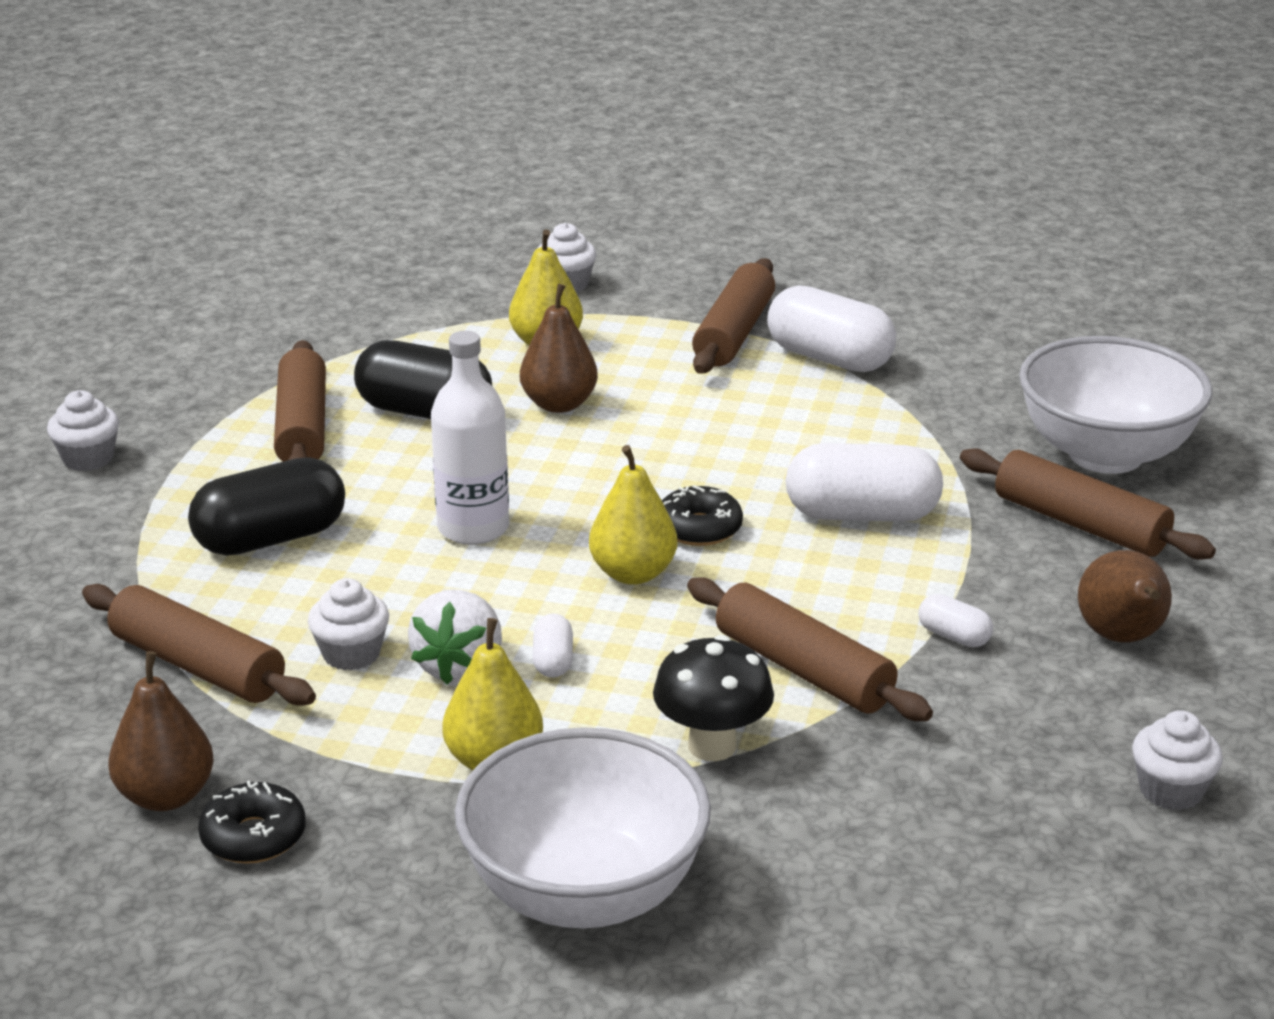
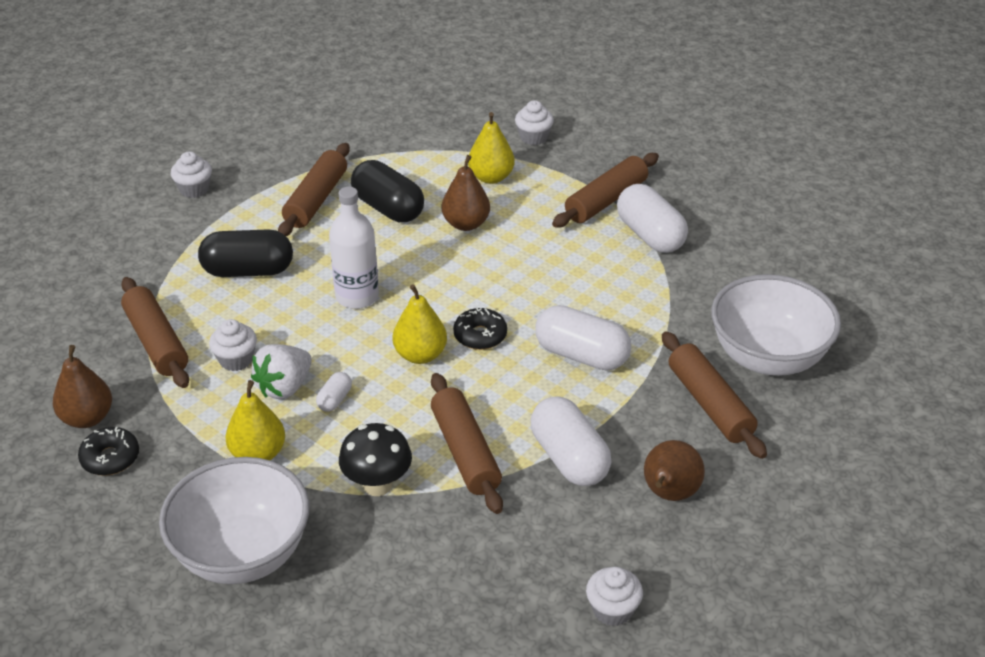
camera: 25 degrees right, 10 degrees up
white capsule [918,594,993,647] -> white capsule [531,396,611,486], size x2.13

